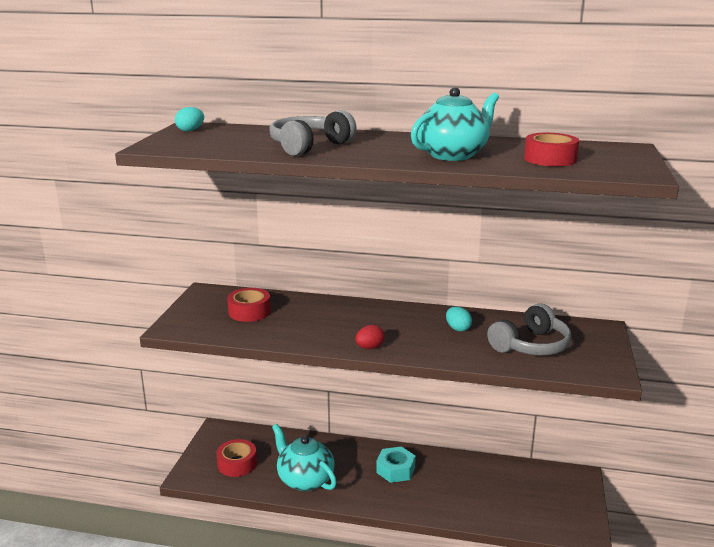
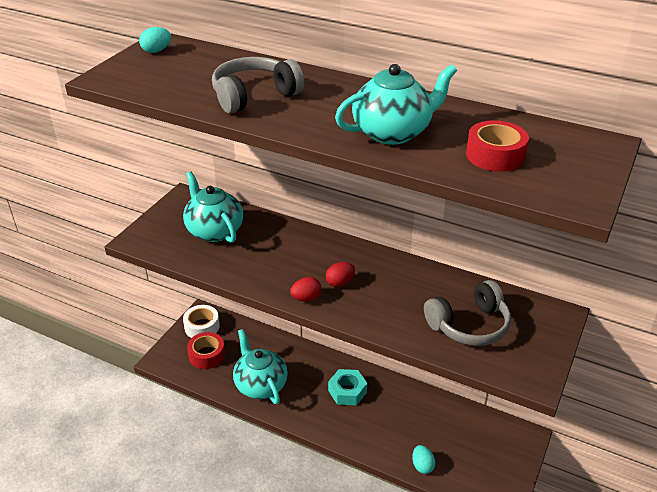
camera: 15 degrees right, 15 degrees up
red tape [227,288,271,322] -> turquoise teapot [183,172,243,243]
turquoise egg [446,306,472,332] -> turquoise egg moved to [412,445,436,474]
none -> white tape [183,305,220,338]
none -> red egg [326,262,355,287]

